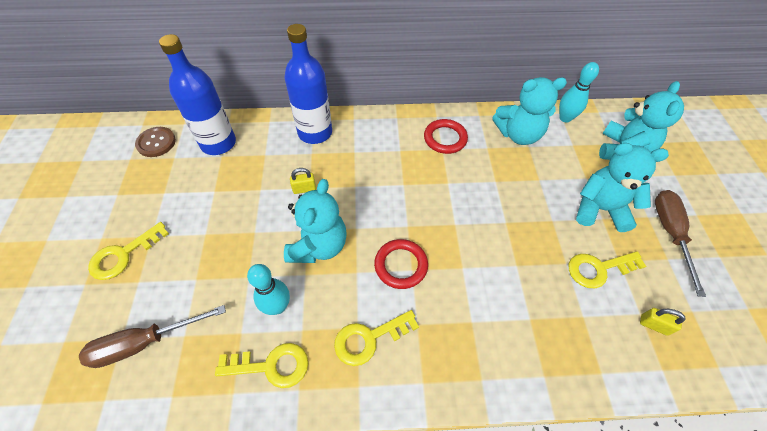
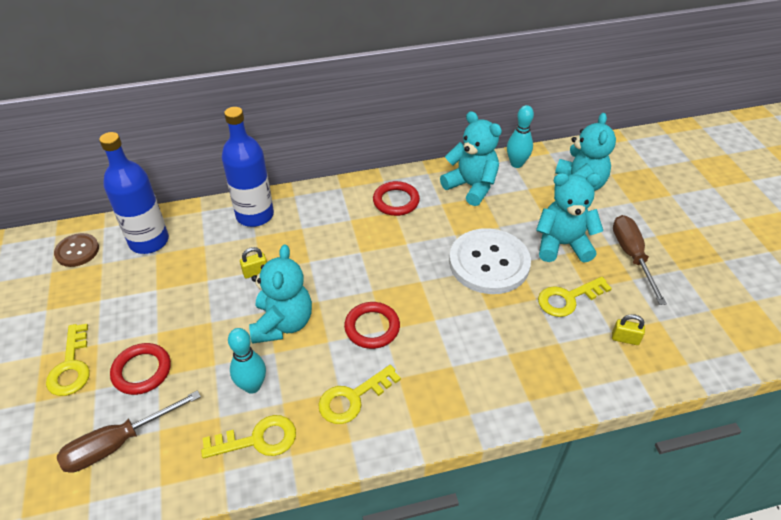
camera: 10 degrees left, 10 degrees down
yellow key [88,222,169,280] -> yellow key turned 45 degrees counterclockwise [46,324,90,396]
turquoise teddy bear [492,77,567,145] -> turquoise teddy bear turned 120 degrees counterclockwise [440,111,502,206]
none -> red ring [110,343,171,395]
none -> white button [449,228,531,294]

